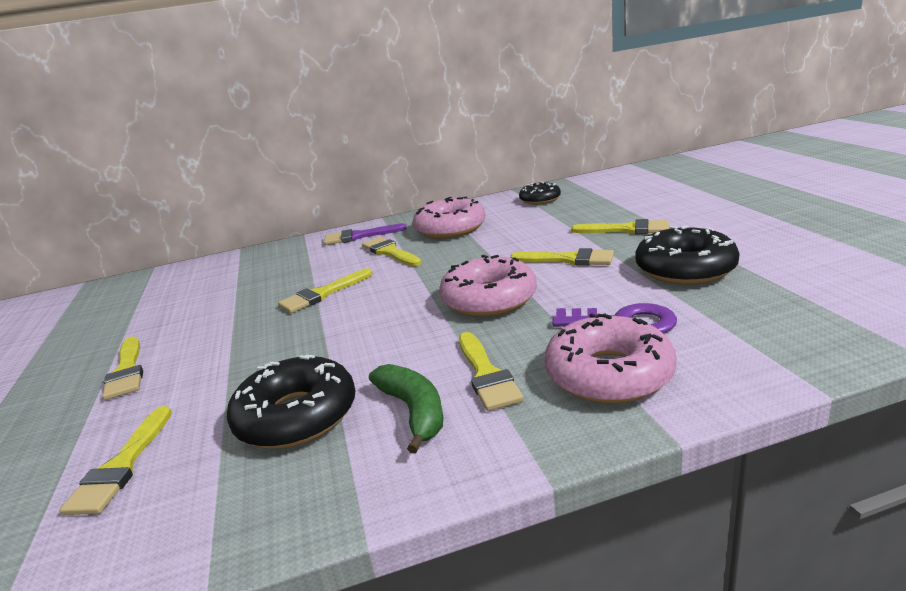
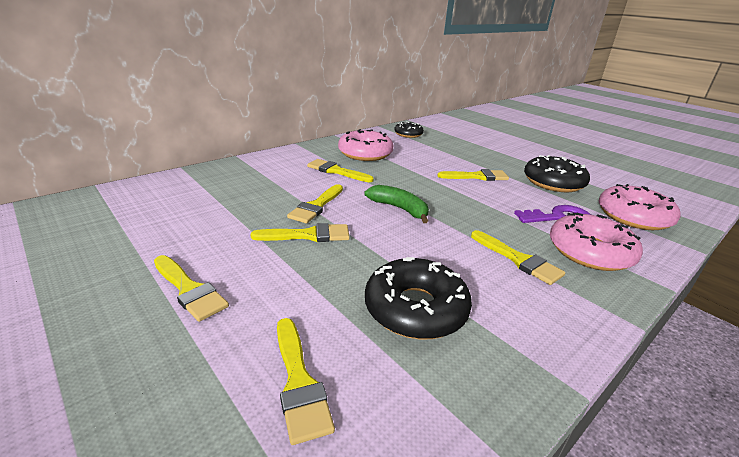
camera: 30 degrees left, 5 degrees up
purple brush [324,223,407,245] -> none
green banana [369,364,443,454] -> green banana moved to [364,185,429,223]
pink donut [439,255,537,317] -> pink donut moved to [599,184,681,230]
yellow brush [571,219,669,234] -> yellow brush moved to [250,223,350,242]

